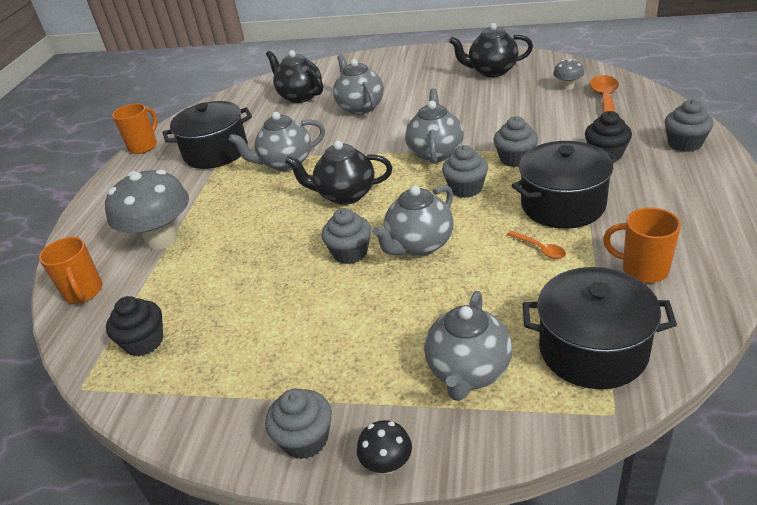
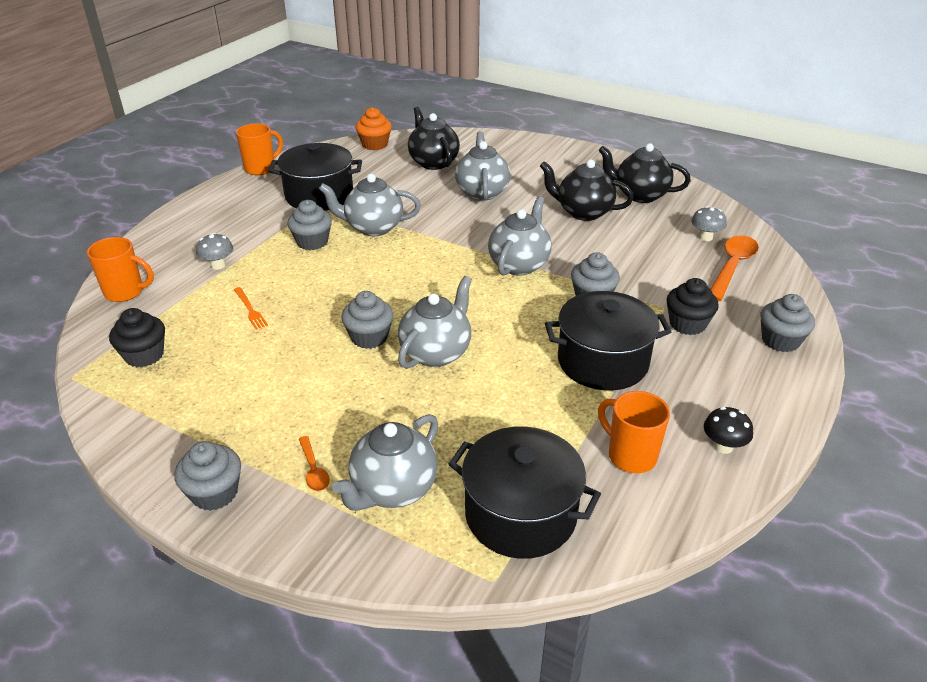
camera: 15 degrees right, 0 degrees up
orange mug [39,237,103,303] -> orange mug turned 75 degrees counterclockwise [87,237,154,302]
grey mushroom [105,169,189,250] -> grey mushroom [196,233,233,270], size x0.45
black teapot [285,141,392,205] -> black teapot moved to [540,159,634,221]
black mushroom [357,420,412,474] -> black mushroom moved to [704,407,753,454]
grey teapot [372,185,454,256] -> grey teapot turned 150 degrees clockwise [398,276,472,369]
grey cupcake [442,145,488,198] -> grey cupcake moved to [287,200,332,250]
orange spoon [507,230,566,259] -> orange spoon moved to [299,436,330,491]
none -> orange fork [234,287,268,330]
none -> orange cupcake [356,107,392,150]

